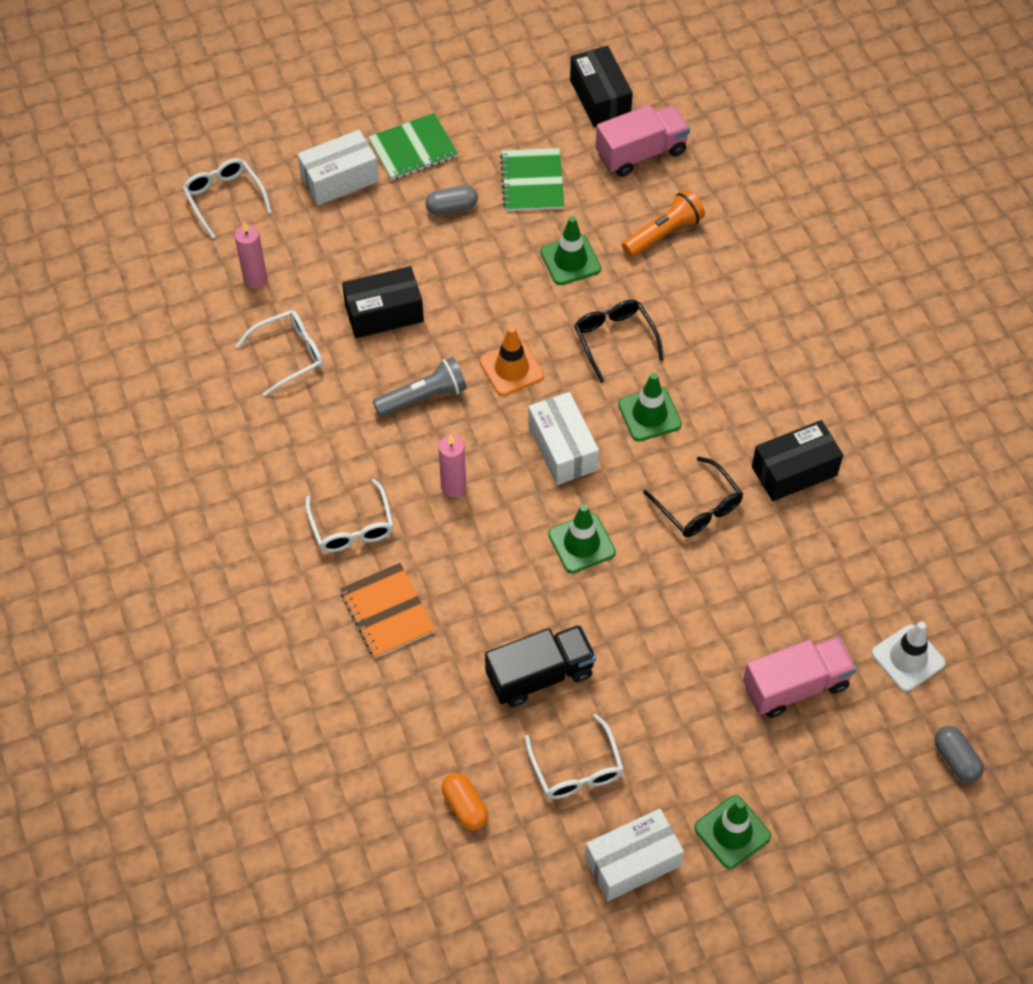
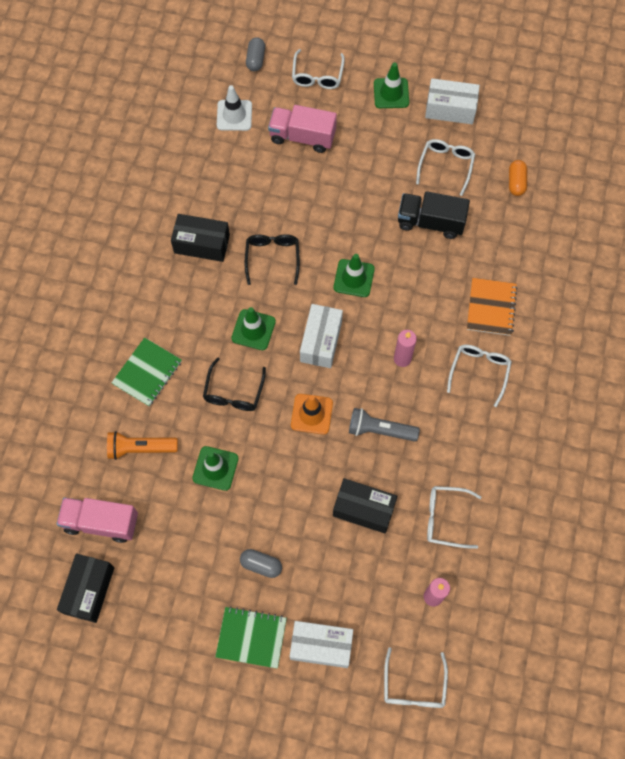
camera: 145 degrees left, 10 degrees up
green notebook [500,148,564,211] -> green notebook moved to [111,337,182,406]
none -> white glasses [292,49,345,89]

